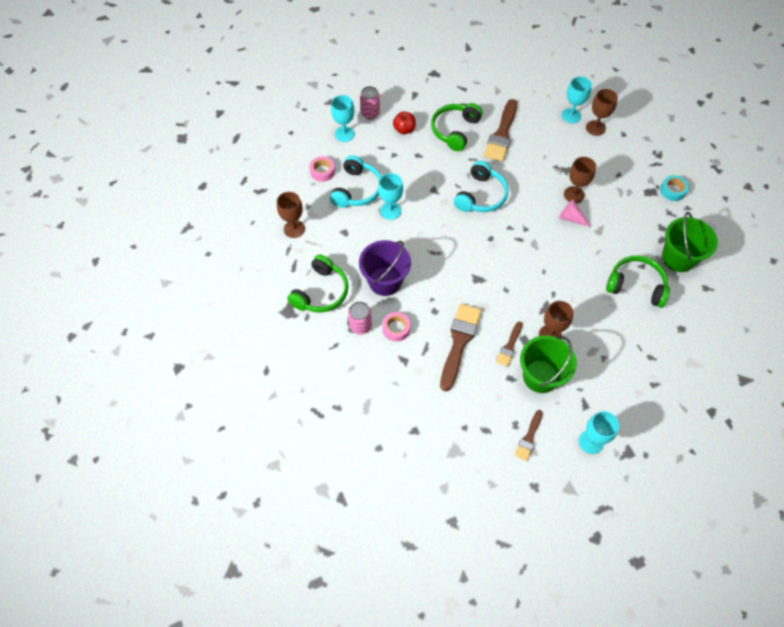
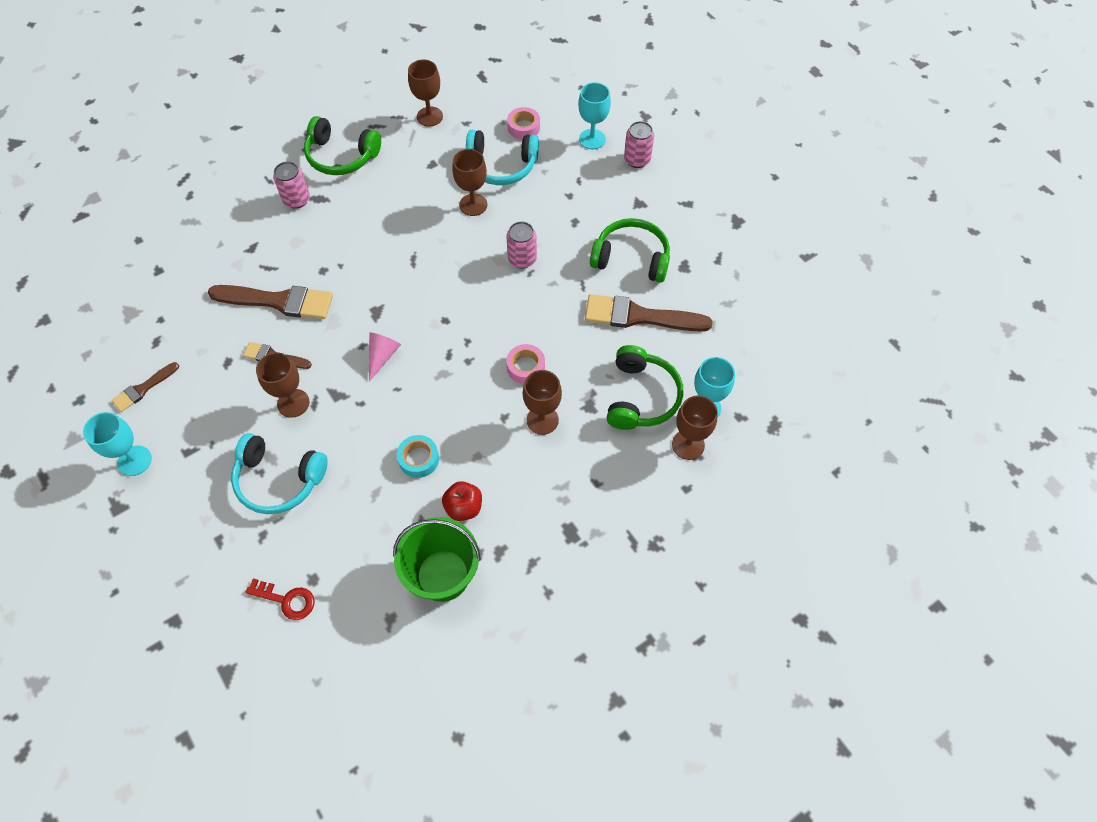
camera: 80 degrees right, 0 degrees up
purple bucket [359,240,411,296] -> none
turquoise goblet [378,173,403,220] -> brown goblet [452,149,487,216]
pink tape [382,312,410,342] -> pink tape moved to [506,344,545,384]
red apple [393,111,416,134] -> red apple moved to [442,481,482,521]
turquoise headphones [454,161,508,212] -> turquoise headphones moved to [231,433,328,514]
brown brush [514,410,543,461] -> brown brush turned 60 degrees counterclockwise [112,362,179,412]
green bucket [520,335,577,393] -> none
pink cone [559,200,591,227] -> pink cone moved to [369,332,401,382]
green headphones [606,256,670,308] -> green headphones moved to [607,345,684,430]
turquoise tape [660,175,689,201] -> turquoise tape moved to [397,435,439,478]
none -> red key [245,578,315,620]
none -> pink can [506,222,537,269]

